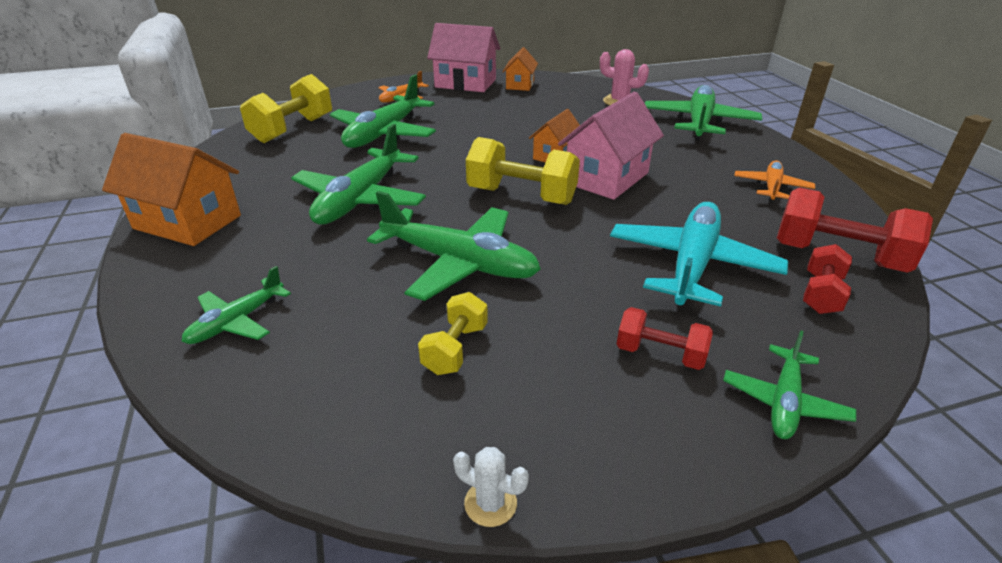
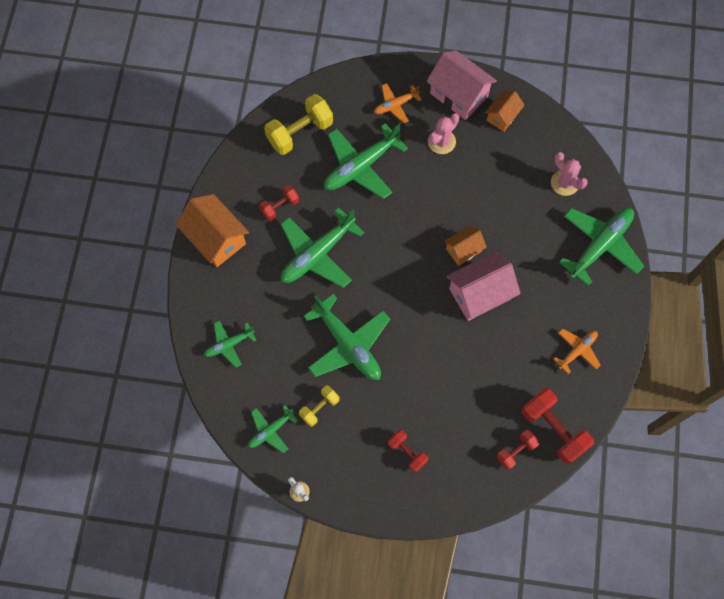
camera: 25 degrees right, 35 degrees up
yellow dumbbell [466,137,580,205] -> none
turquoise plane [610,202,788,306] -> none
green plane [723,330,856,439] -> green plane moved to [248,405,298,453]
none -> red dumbbell [259,185,299,221]
none -> pink cactus [428,113,460,154]

